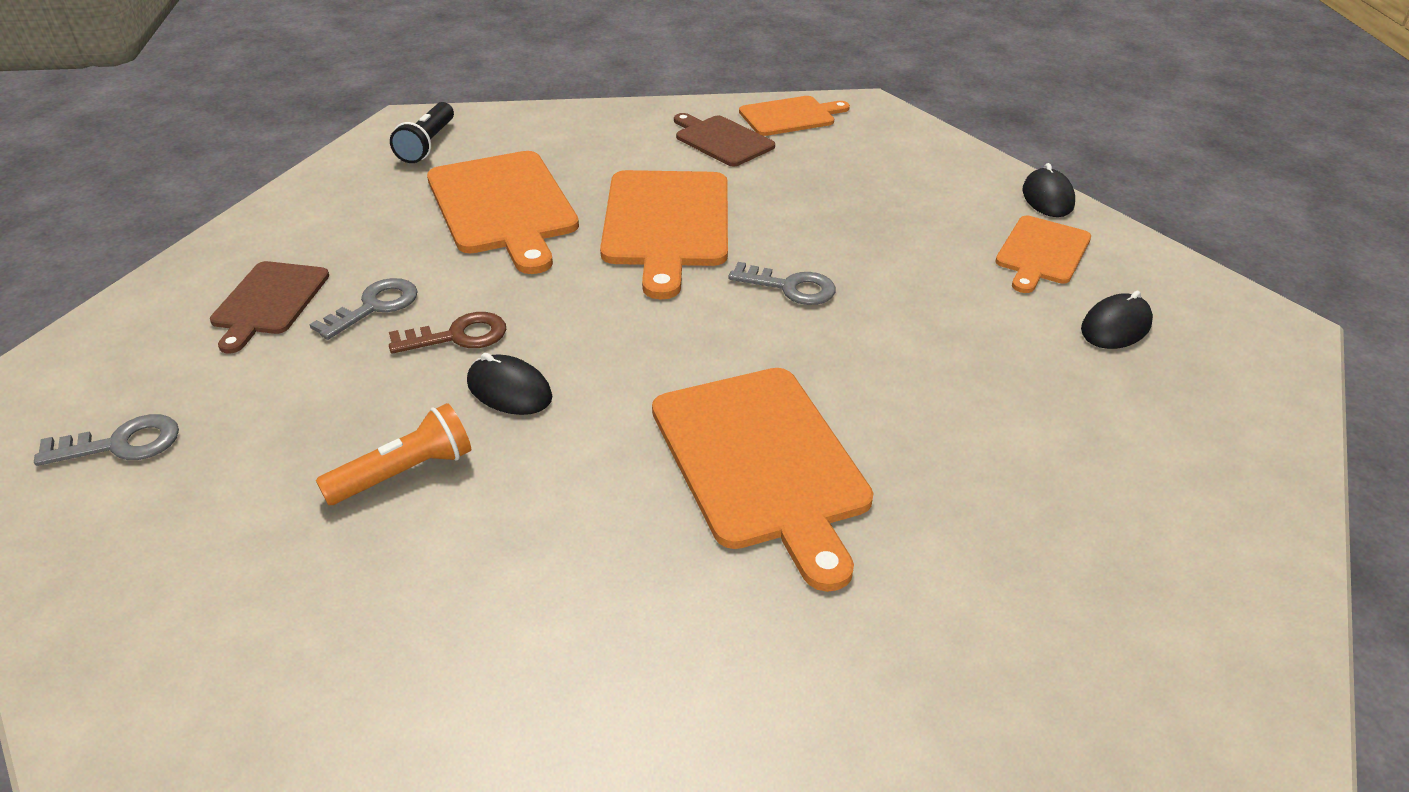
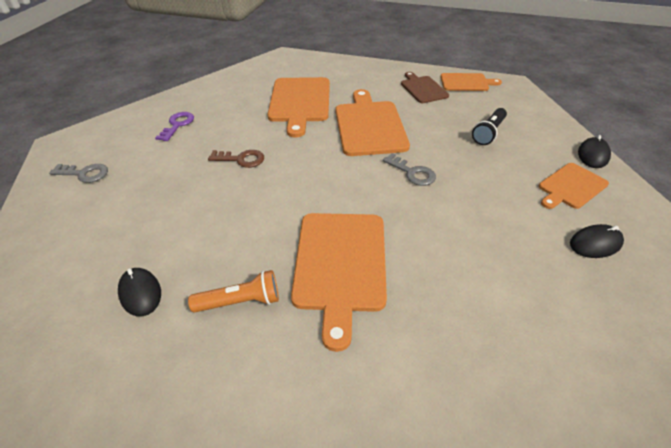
camera: 25 degrees right, 5 degrees up
brown cutting board [210,261,329,353] -> purple key [155,112,194,141]
grey key [309,278,418,340] -> none
orange flashlight [316,403,471,505] -> orange flashlight moved to [188,270,279,313]
black flashlight [390,102,454,163] -> black flashlight moved to [472,108,507,145]
black mouse [467,353,552,415] -> black mouse moved to [118,268,161,316]
orange cutting board [600,170,728,299] -> orange cutting board turned 150 degrees clockwise [335,89,410,156]

